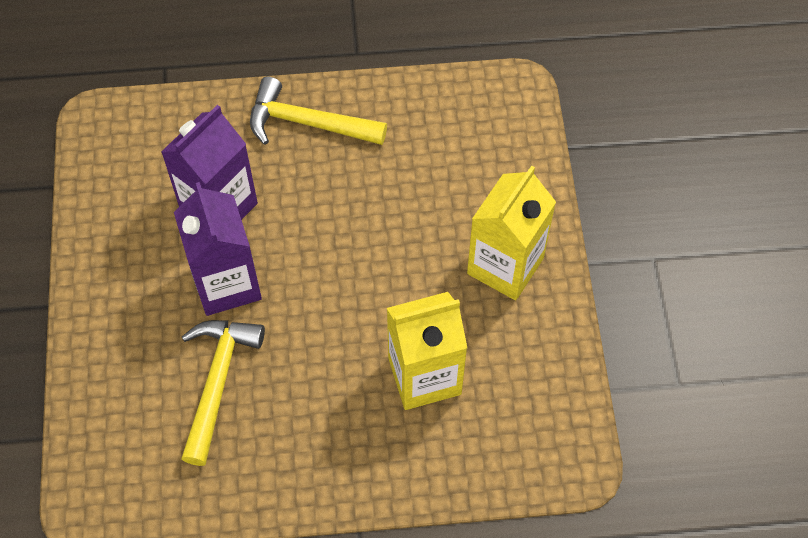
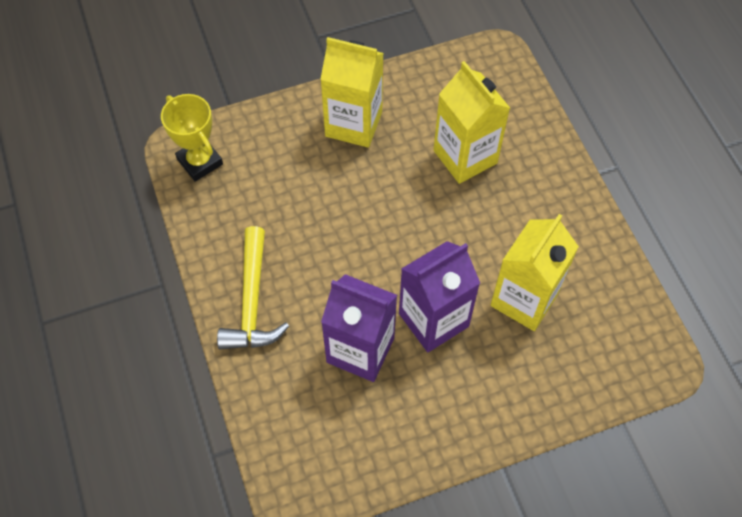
camera: 105 degrees left, 0 degrees up
yellow hammer [181,320,265,466] -> yellow carton [491,214,579,331]
none -> yellow trophy [161,94,223,182]

